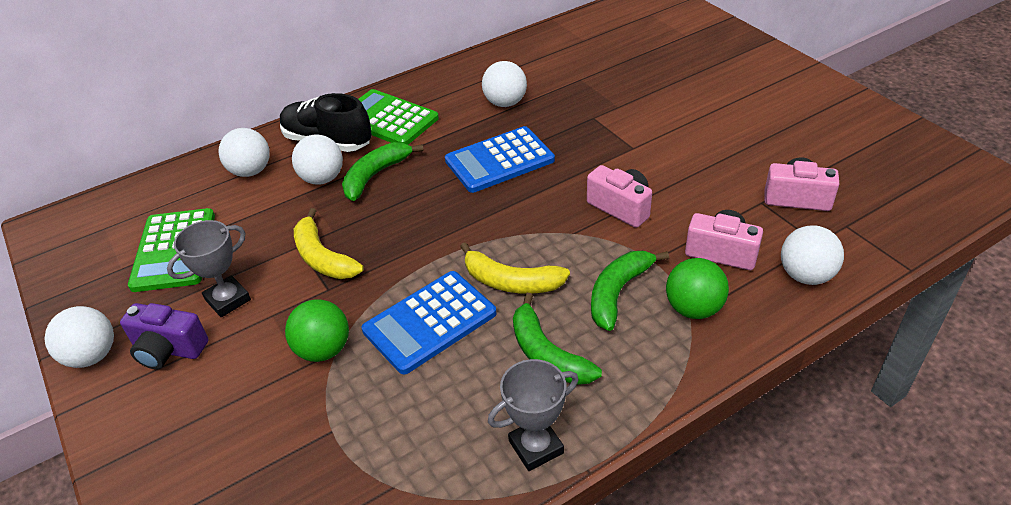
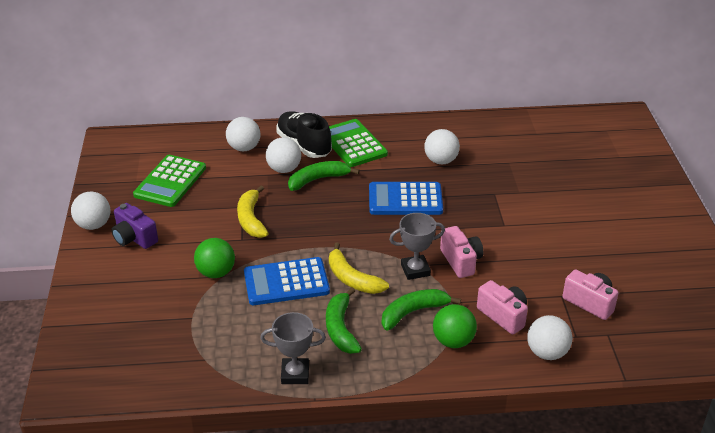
camera: 25 degrees right, 5 degrees down
grey trophy [167,220,251,317] -> grey trophy moved to [389,213,445,280]

